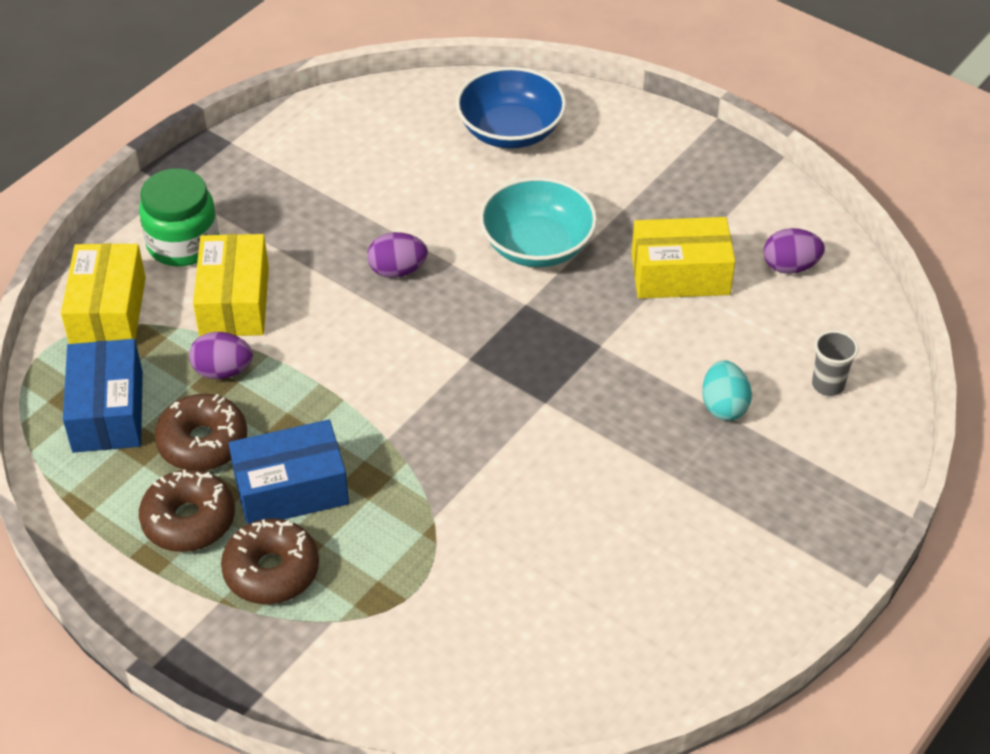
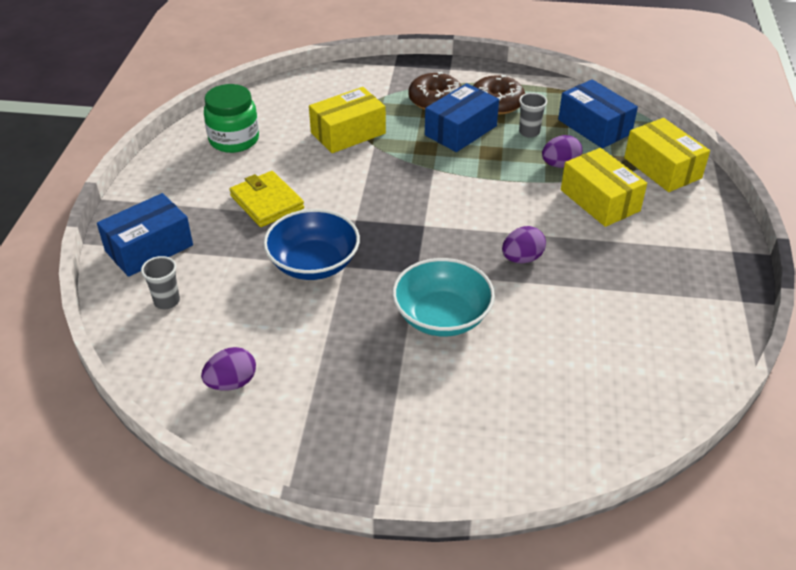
camera: 150 degrees right, 5 degrees down
green jar [139,168,219,266] -> green jar moved to [204,84,259,153]
brown donut [155,394,247,471] -> grey cup [519,93,547,138]
blue bowl [456,67,566,149] -> blue bowl moved to [263,209,360,280]
yellow box [631,217,735,299] -> yellow box moved to [309,87,386,153]
turquoise egg [702,360,752,421] -> none
none -> blue box [97,193,193,277]
none -> yellow wallet [229,171,304,227]

